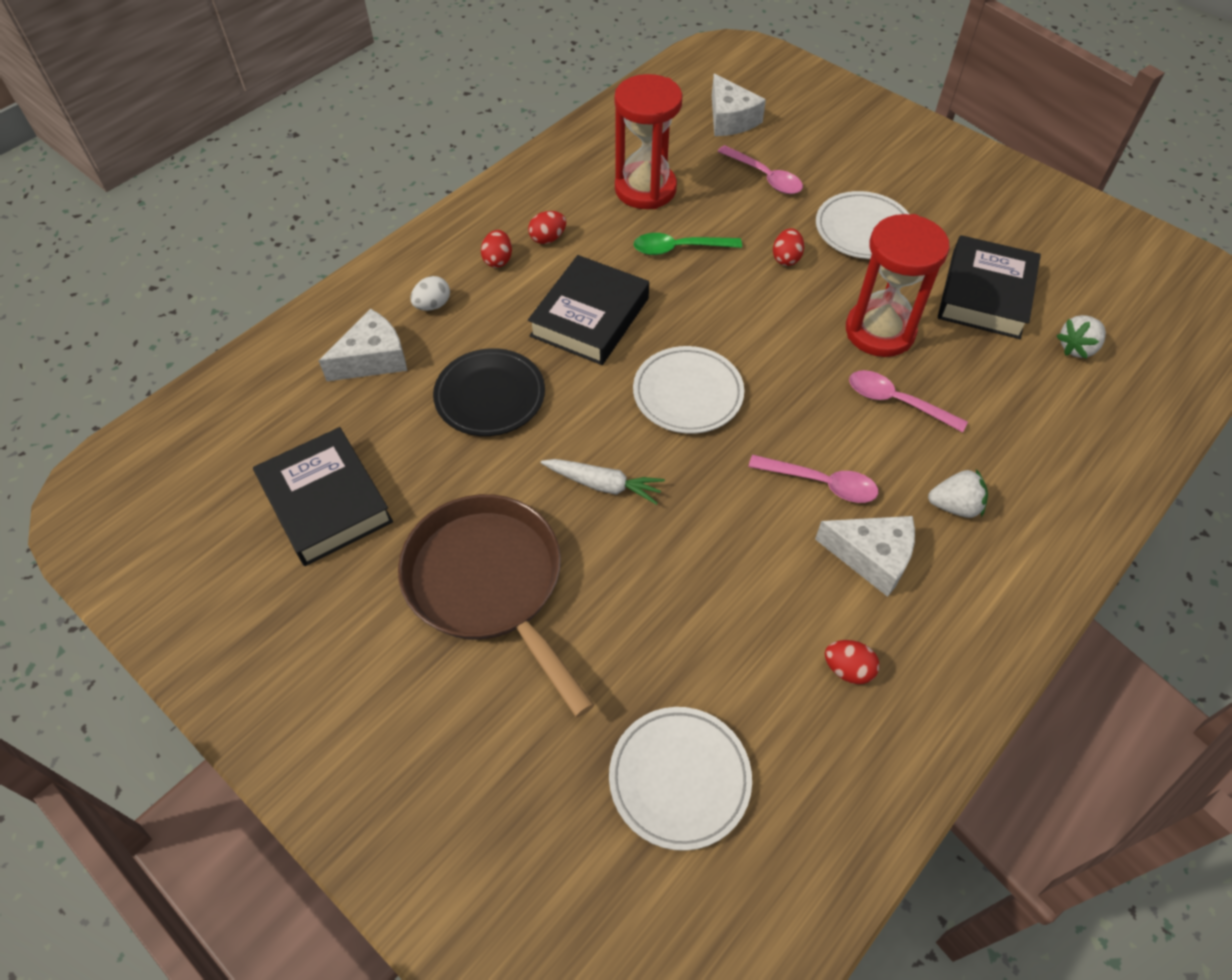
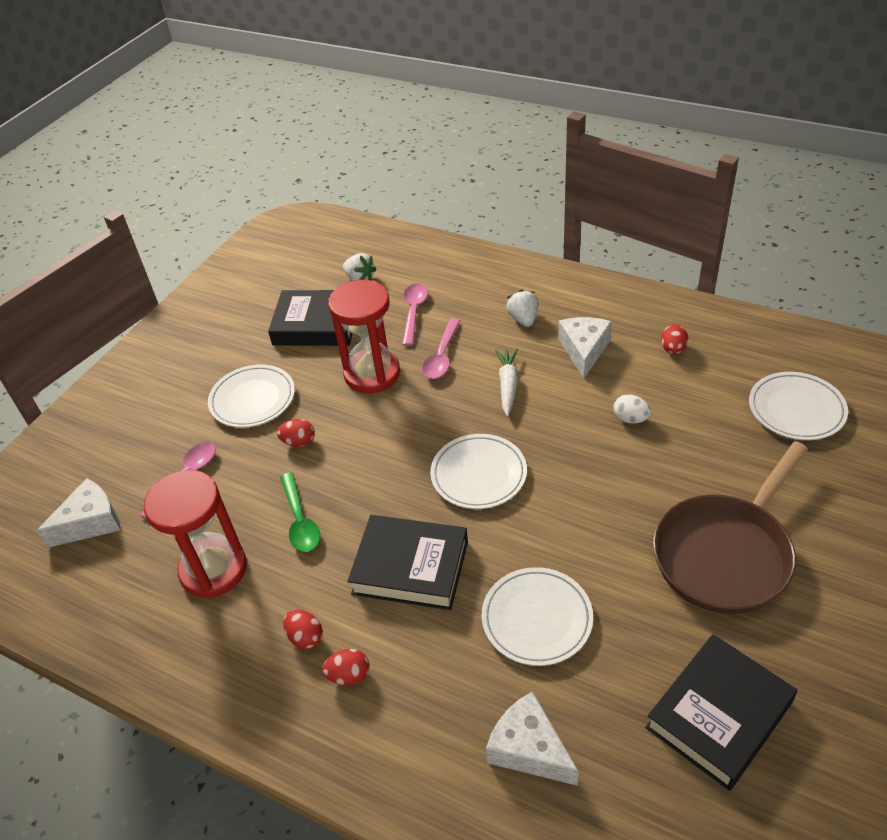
camera: 100 degrees left, 10 degrees down
white egg [410,276,450,311] -> white egg moved to [613,395,651,424]
black plate [433,348,545,436] -> white plate [482,567,593,666]
white carrot [541,459,665,505] -> white carrot moved to [495,348,518,416]
pink spoon [748,455,878,503] -> pink spoon moved to [402,283,428,346]

